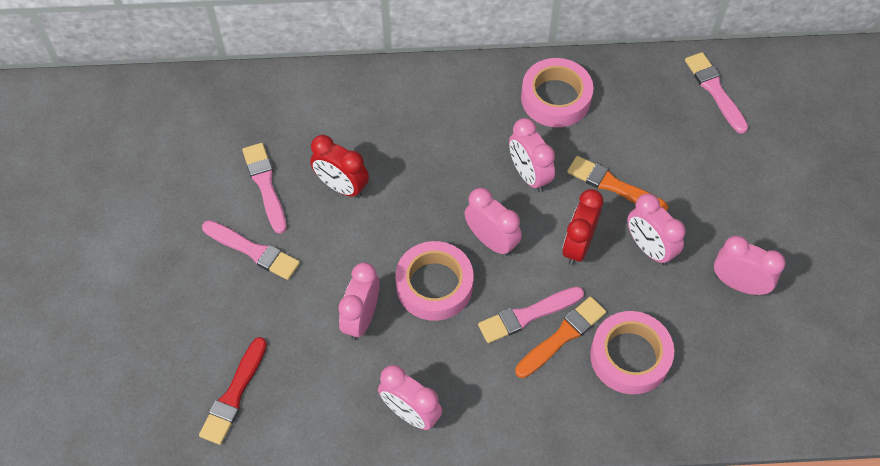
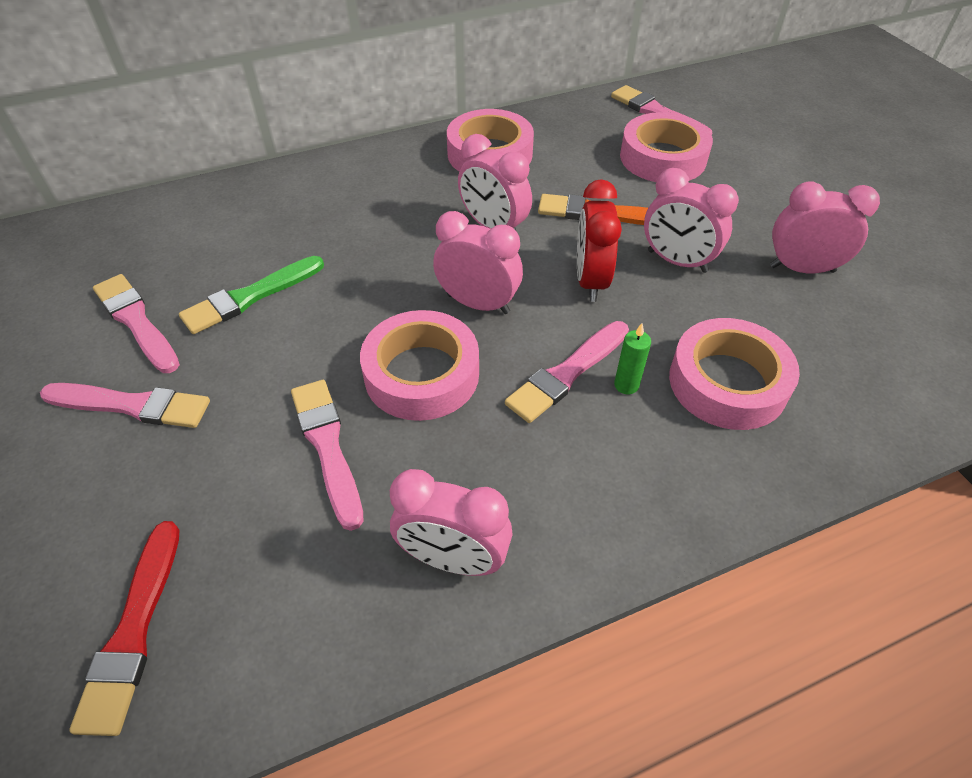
camera: 20 degrees left, 10 degrees down
red clock [310,135,369,198] -> green brush [179,256,324,334]
pink clock [338,263,380,340] -> pink brush [291,380,363,531]
orange brush [515,296,606,378] -> green candle [614,323,651,394]
none -> pink tape [620,112,713,182]

